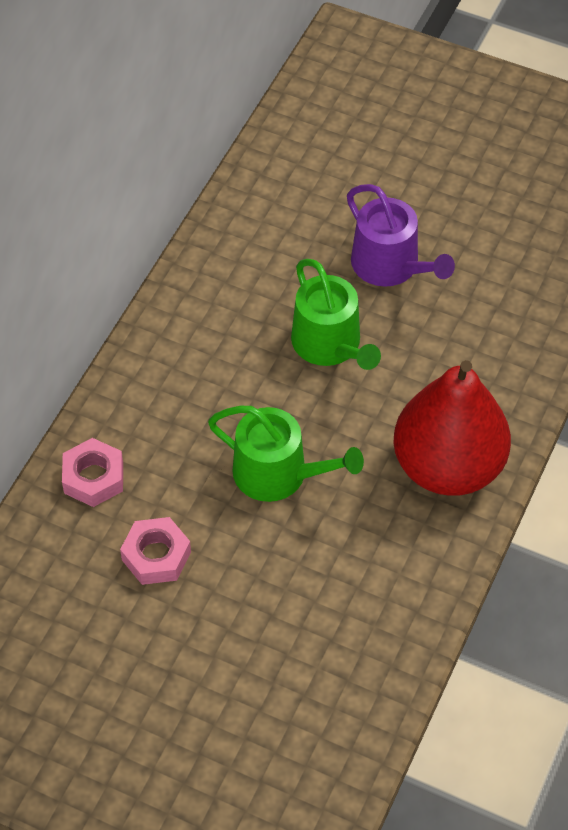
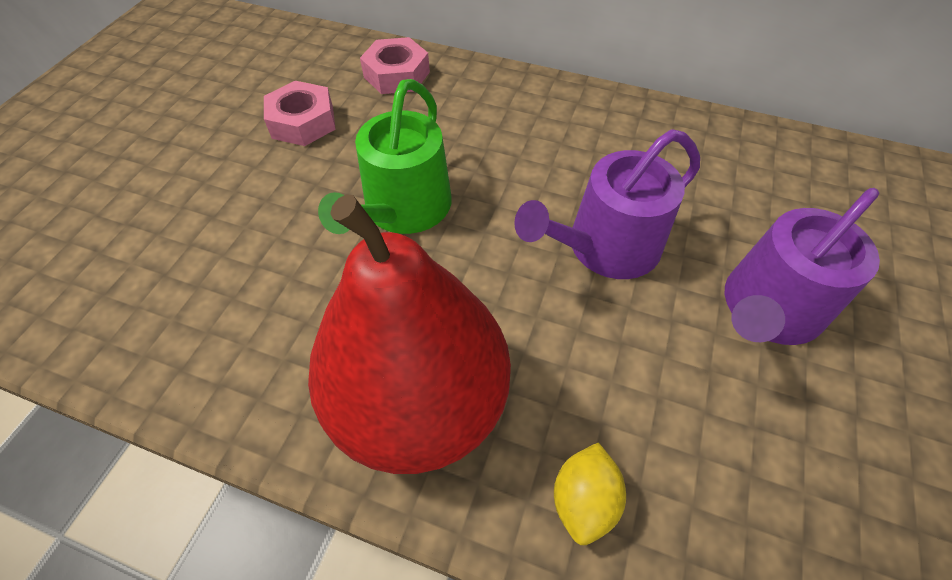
camera: 85 degrees right, 0 degrees up
green watering can [291,259,381,370] -> purple watering can [514,129,700,279]
none -> yellow lemon [554,442,626,545]

